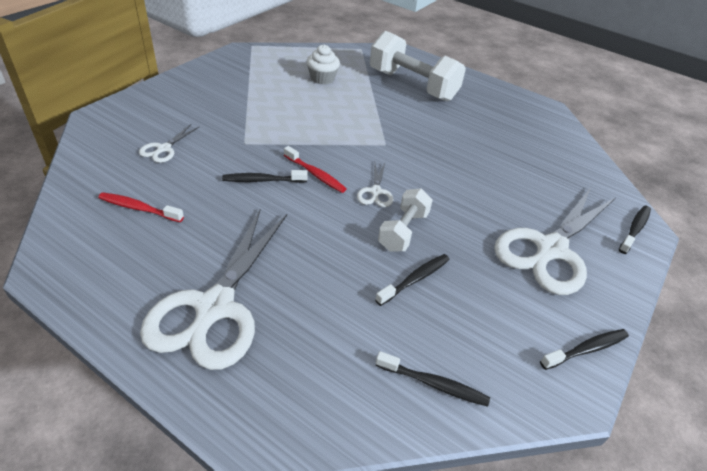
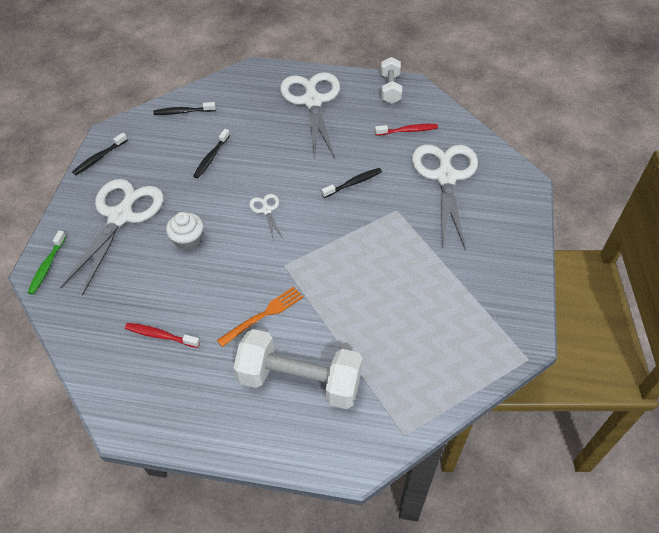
camera: 160 degrees right, 10 degrees up
white scissors [139,124,199,163] -> white scissors [412,144,478,250], size x2.29
red toothbrush [284,146,346,193] -> red toothbrush moved to [125,323,200,348]
white cupcake [307,45,340,84] -> white cupcake moved to [166,212,203,250]
white dumbbell [378,188,433,252] -> white dumbbell moved to [381,57,402,104]
black toothbrush [619,206,651,254] -> green toothbrush [27,231,66,295]
none -> orange fork [217,287,303,347]

